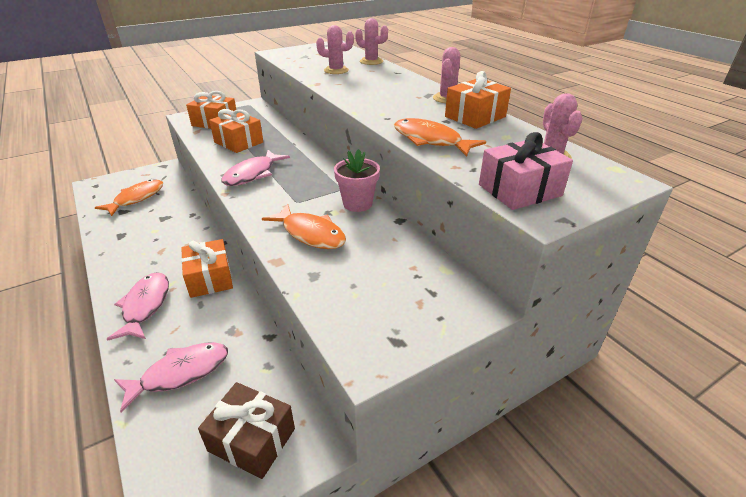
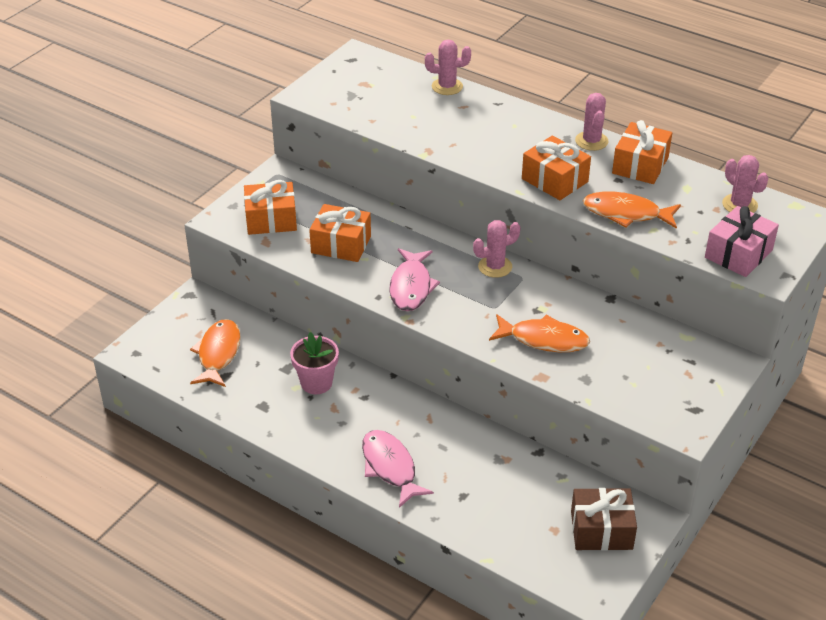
camera: 25 degrees left, 5 degrees up
pink fish [114,342,228,412] -> none
orange gift [181,239,233,298] -> orange gift moved to [522,135,591,200]
pink cactus [316,25,354,74] -> pink cactus moved to [473,220,521,278]
pink flower pot [334,149,380,212] -> pink flower pot moved to [290,332,339,394]

